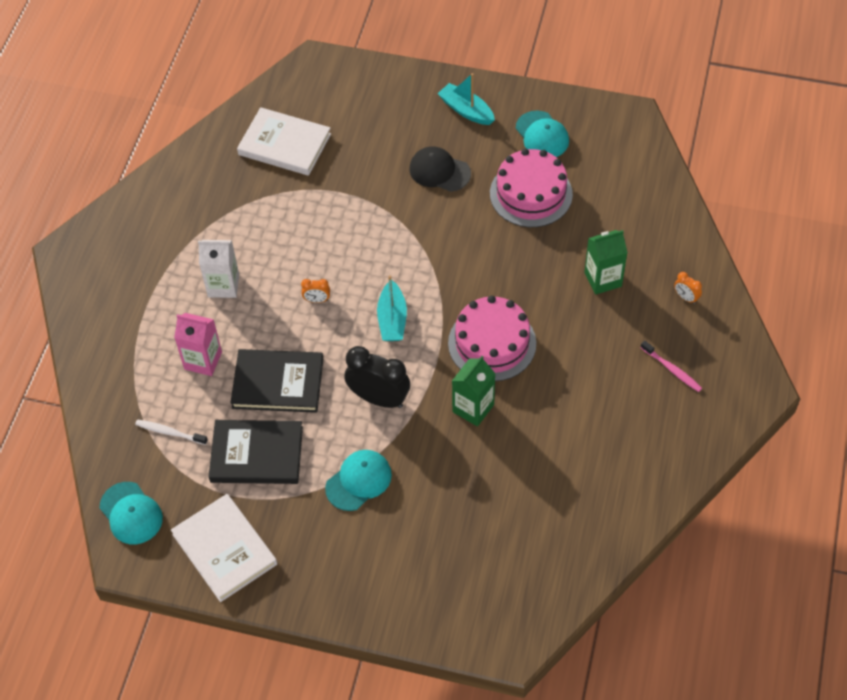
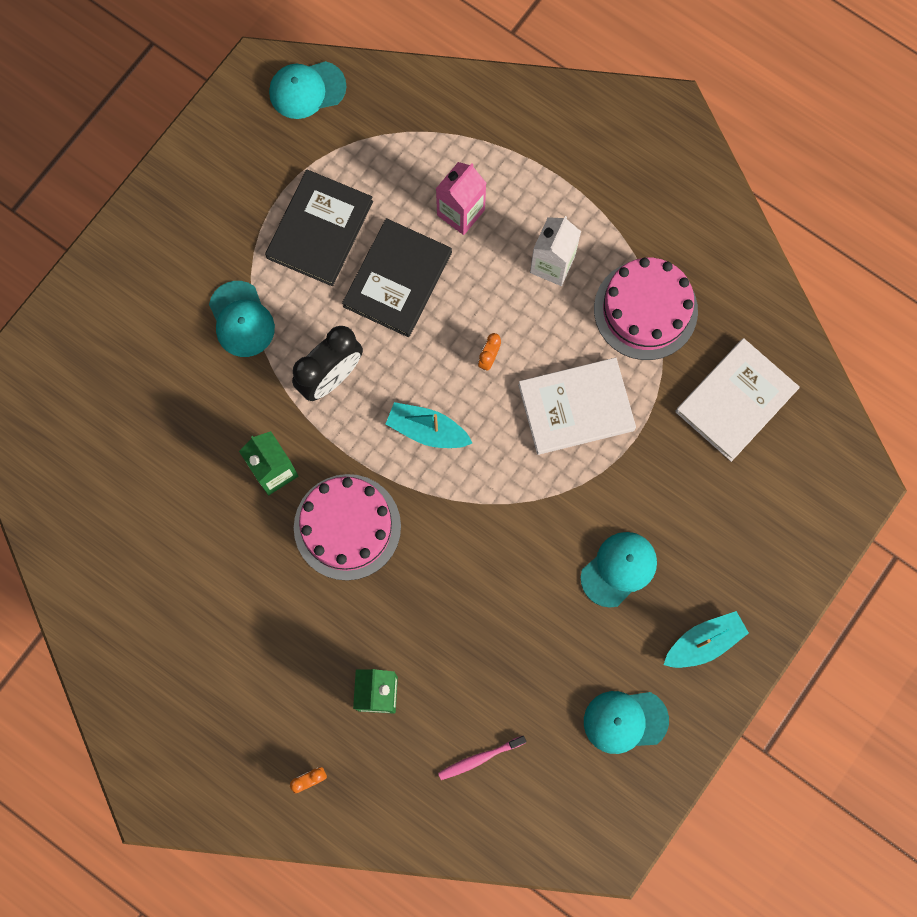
camera: 110 degrees right, 20 degrees up
white toothbrush [135,420,208,445] -> none
white book [171,494,277,602] -> white book moved to [518,357,636,455]
black cap [409,146,471,192] -> turquoise cap [581,532,657,608]
pink cake [490,148,573,227] -> pink cake moved to [594,258,698,360]
pink toothbrush [640,341,702,392] -> pink toothbrush moved to [438,736,526,780]

